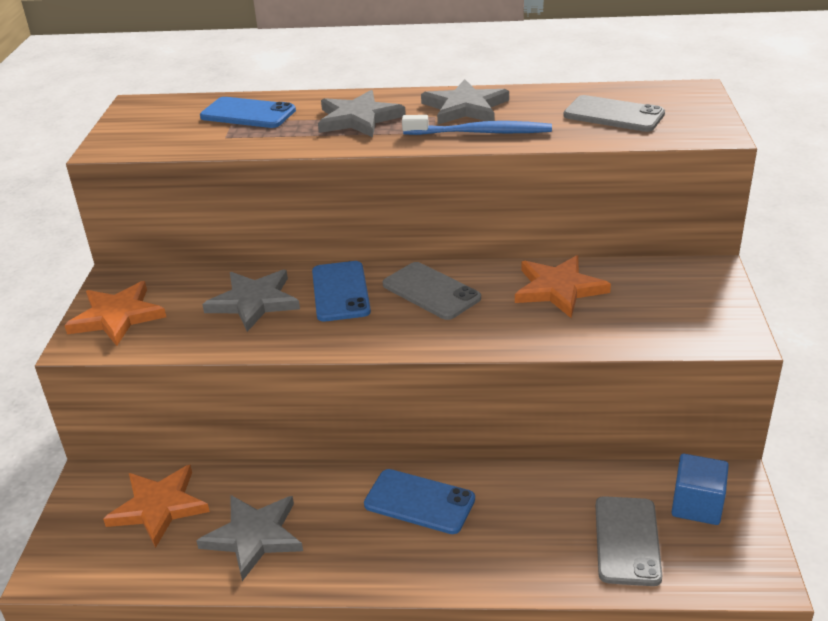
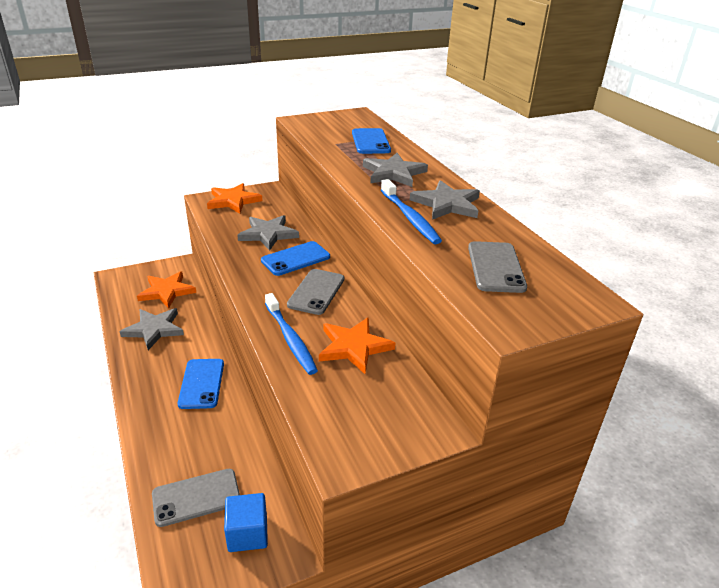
camera: 60 degrees right, 0 degrees up
none -> blue toothbrush [265,293,318,375]

